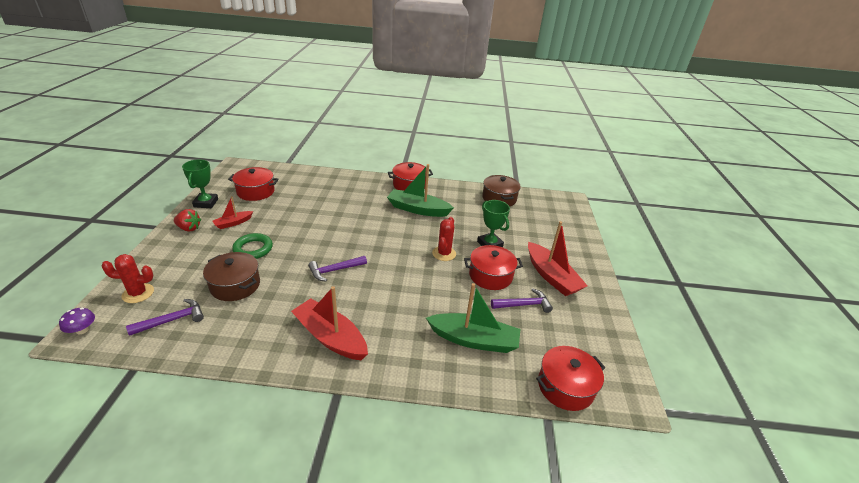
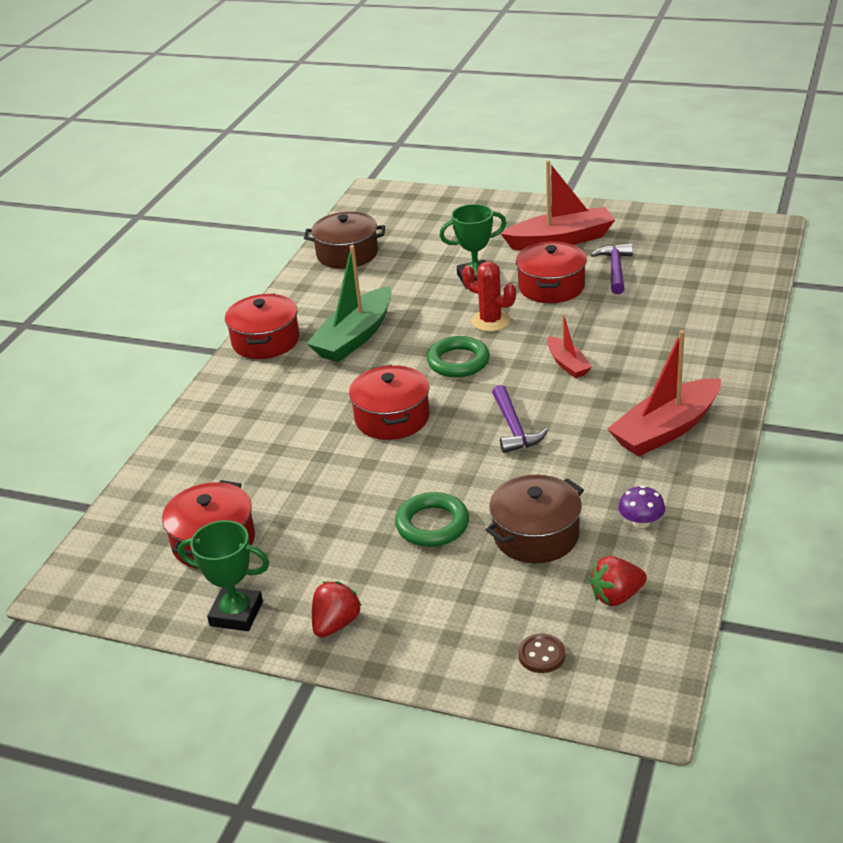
camera: 70 degrees left, 0 degrees up
purple mushroom [59,308,95,334] -> purple mushroom moved to [618,485,665,528]
red cactus [101,254,154,303] -> brown button [518,633,565,673]
purple hammer [126,299,204,336] -> red strawberry [589,556,647,606]
red boat [212,196,253,229] -> red boat moved to [547,314,592,378]
green boat [426,283,520,353] -> none
red pot [536,346,605,411] -> red pot moved to [349,364,430,440]
none -> green ring [427,336,490,377]

